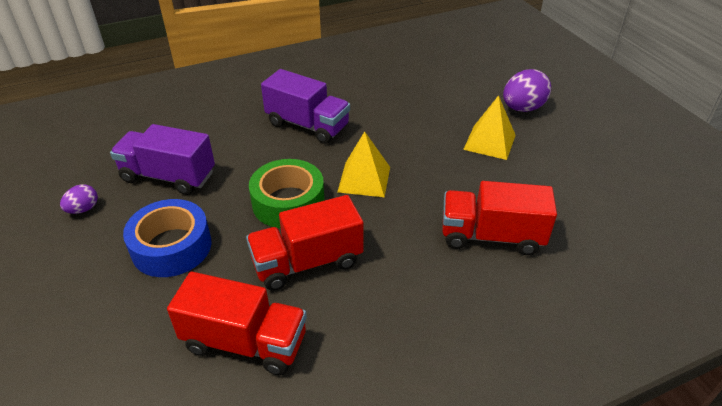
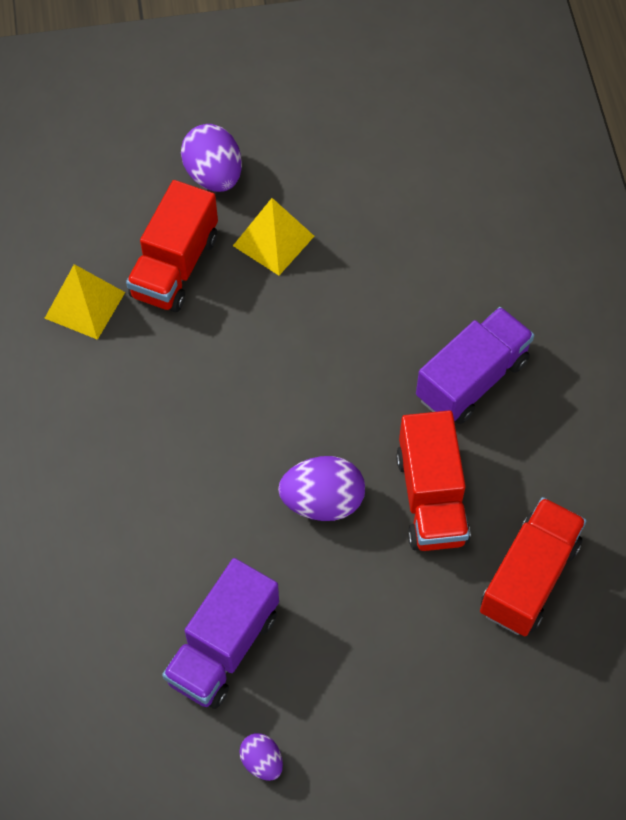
camera: 75 degrees left, 20 degrees up
blue tape [123,199,211,277] -> none
green tape [249,159,325,228] -> purple egg [278,456,365,521]
purple truck [261,69,350,144] -> purple truck moved to [416,307,534,424]
yellow pyramid [337,131,390,197] -> yellow pyramid moved to [44,264,125,340]
red truck [442,181,557,255] -> red truck moved to [126,180,218,312]

